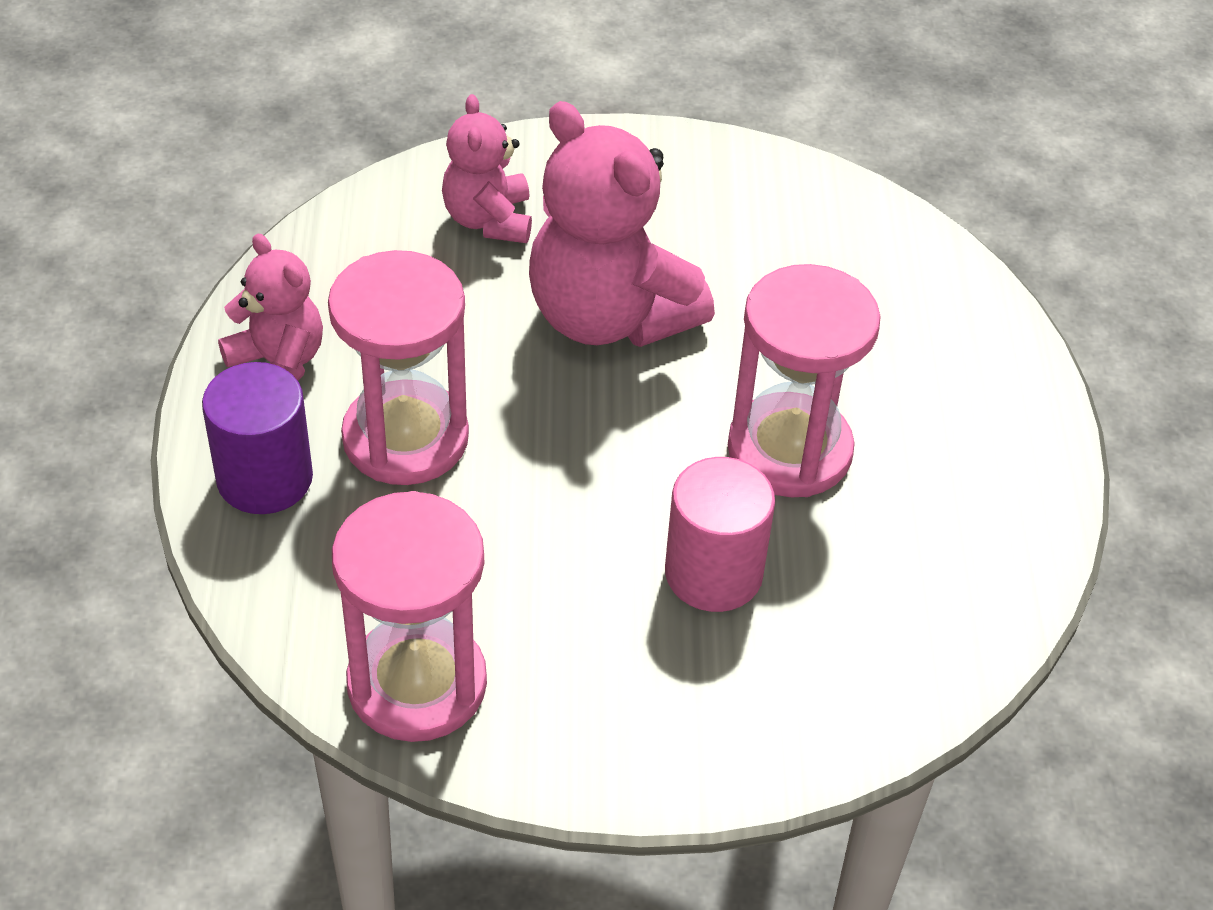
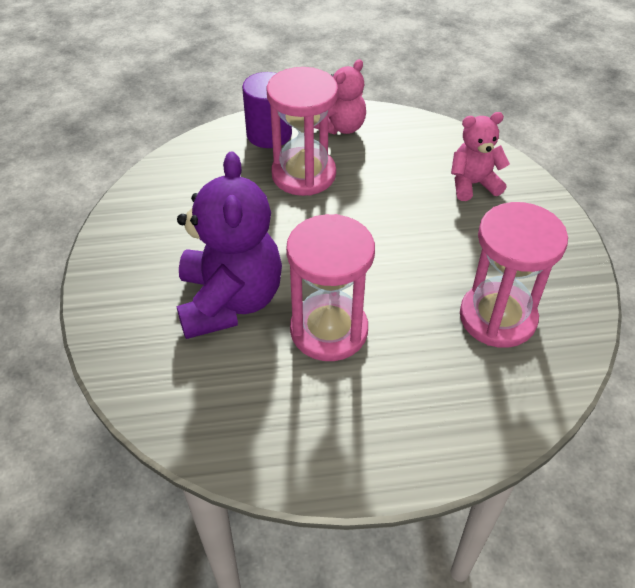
camera: 85 degrees right, 0 degrees up
pink hourglass [332,491,487,742] -> pink hourglass moved to [460,202,568,348]
pink teddy bear [529,101,715,347] -> none
pink cylinder [665,457,775,612] -> purple teddy bear [177,152,282,339]

